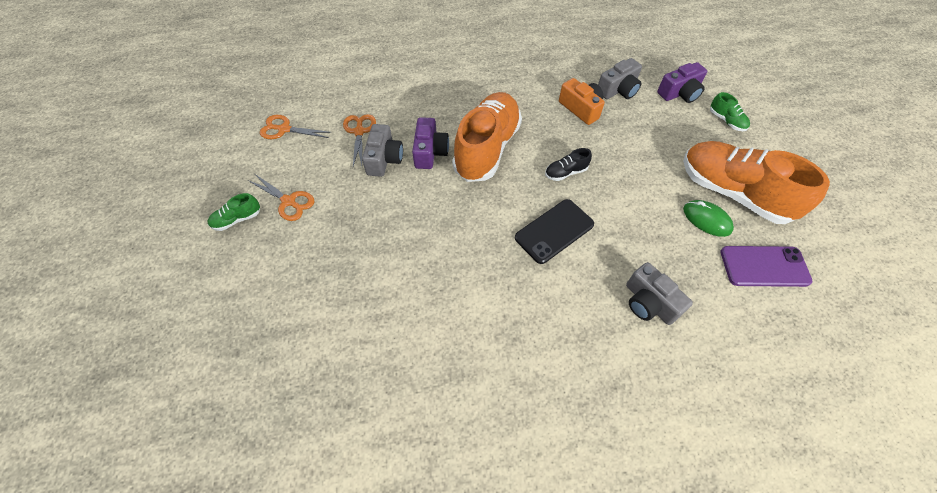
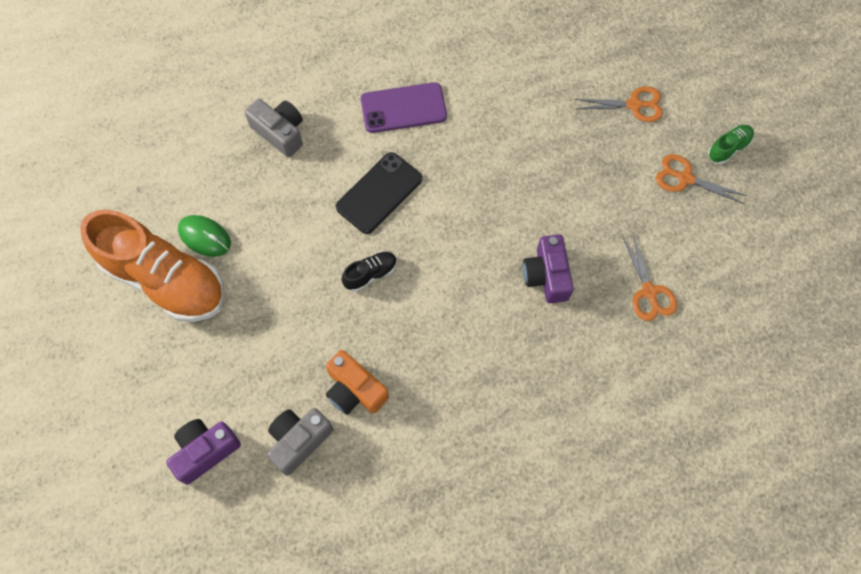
camera: 170 degrees right, 10 degrees up
orange scissors [260,115,332,139] -> orange scissors moved to [575,86,663,122]
grey camera [362,124,403,177] -> none
orange shoe [452,92,522,182] -> none
green shoe [710,92,750,131] -> none
purple phone [720,246,813,287] -> purple phone moved to [360,82,447,133]

